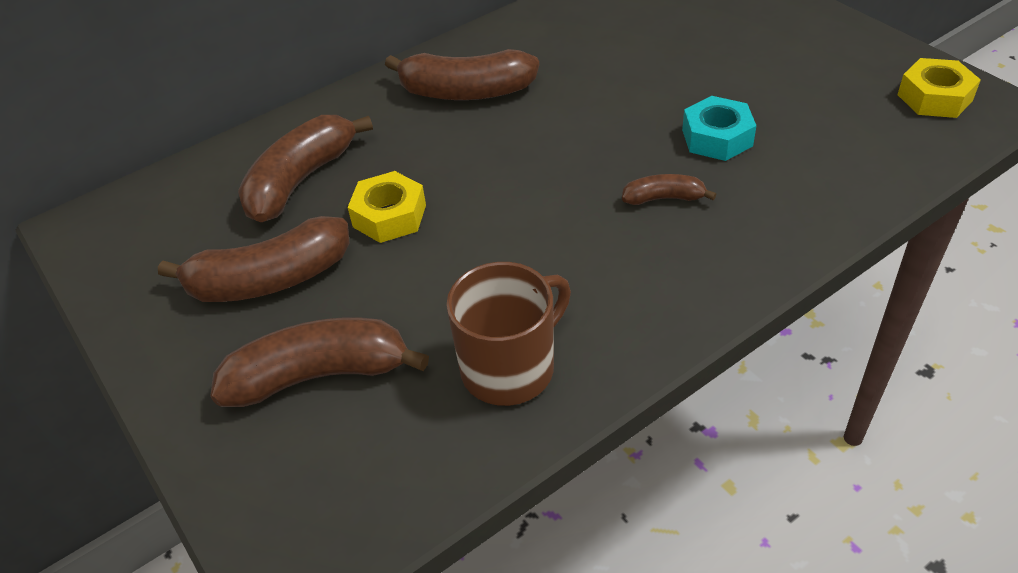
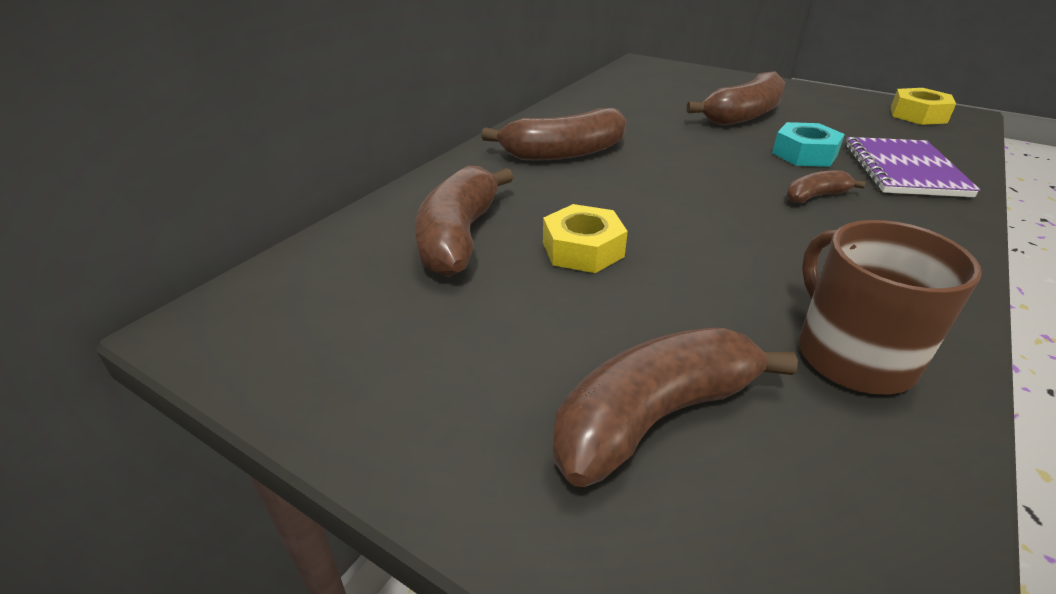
camera: 25 degrees left, 10 degrees down
brown banana [158,216,350,302] -> brown banana moved to [687,71,785,126]
brown mug [446,262,571,406] -> brown mug turned 45 degrees counterclockwise [799,220,982,394]
none -> purple notebook [845,137,980,197]

